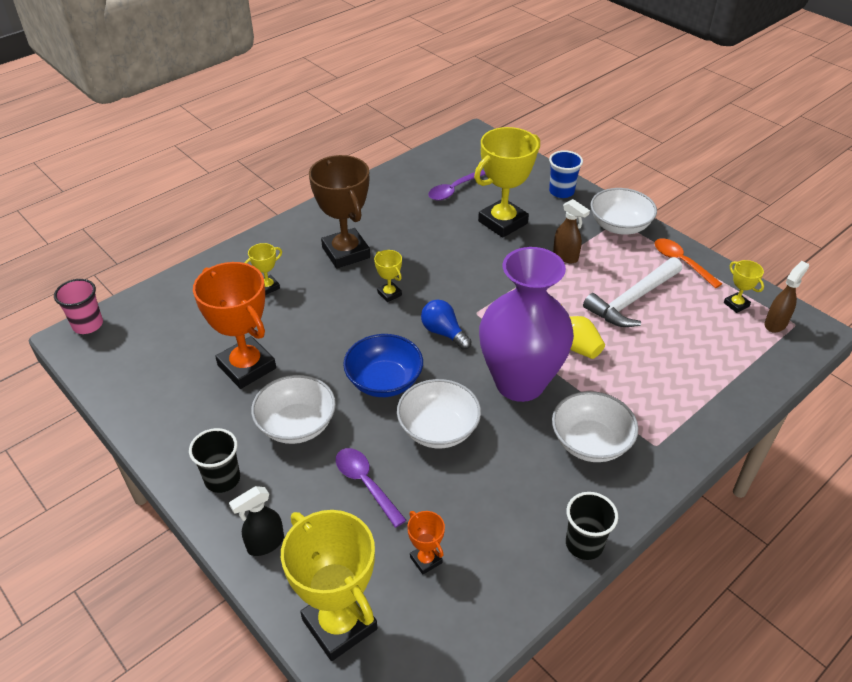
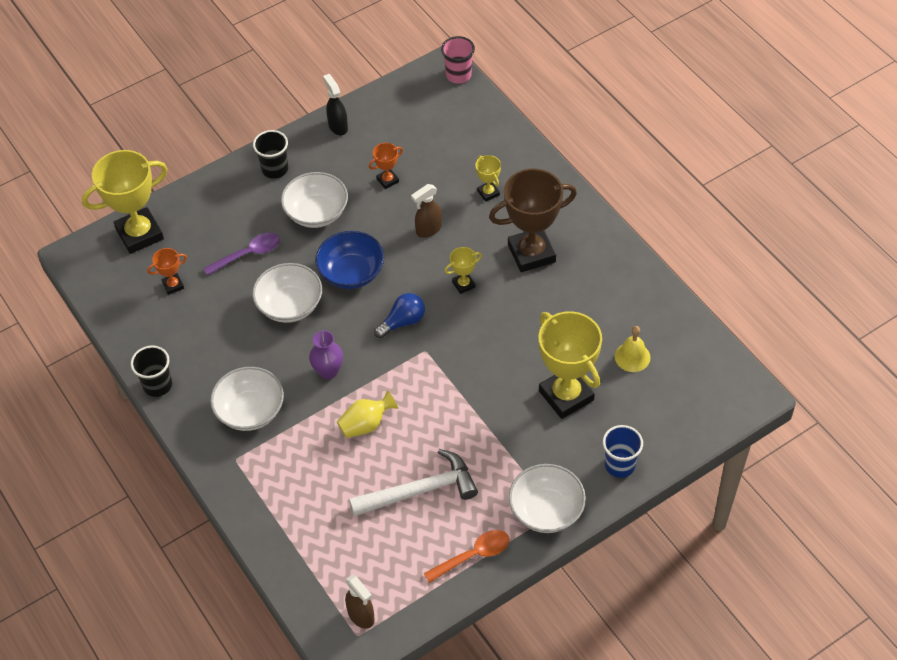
camera: 100 degrees right, 10 degrees up
orange trophy [193,262,276,389] -> orange trophy [369,143,403,189], size x0.46
black spray bottle [229,486,284,556] -> black spray bottle moved to [323,74,348,135]
purple spoon [428,170,486,200] -> yellow bell [615,326,650,372]
purple vase [479,247,574,402] -> purple vase [309,330,343,379], size x0.42
brown spray bottle [553,199,590,263] -> brown spray bottle moved to [411,184,442,238]
white hammer [583,257,682,327] -> white hammer turned 105 degrees clockwise [349,449,478,517]
yellow trophy [724,260,764,313] -> none

